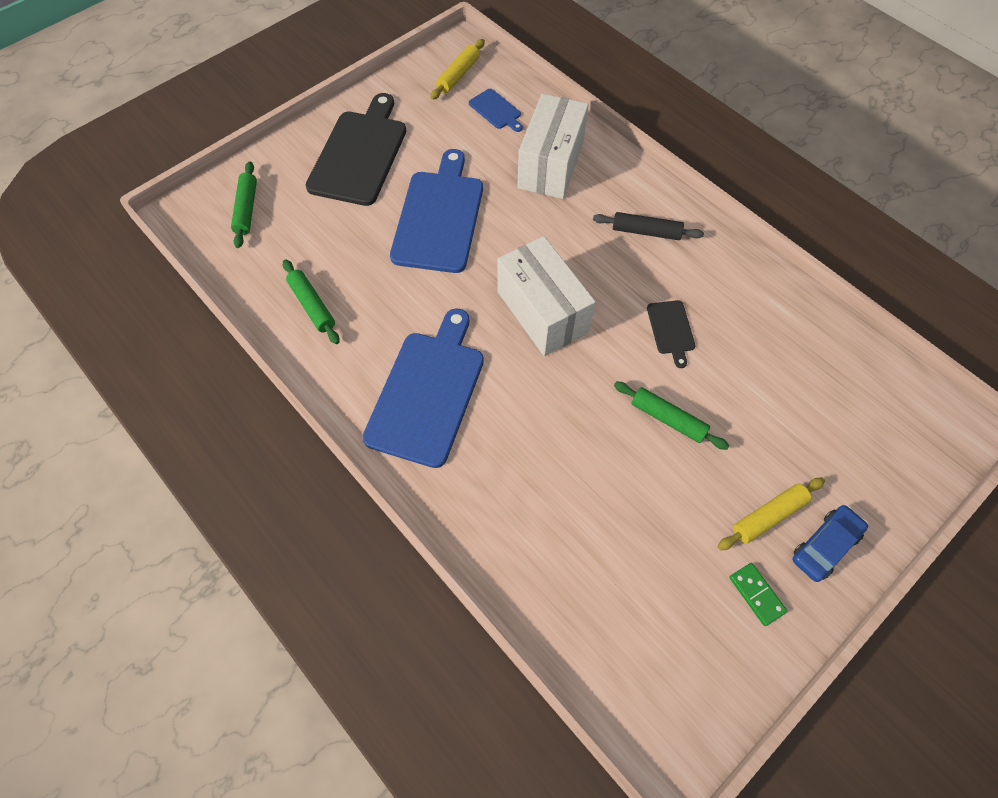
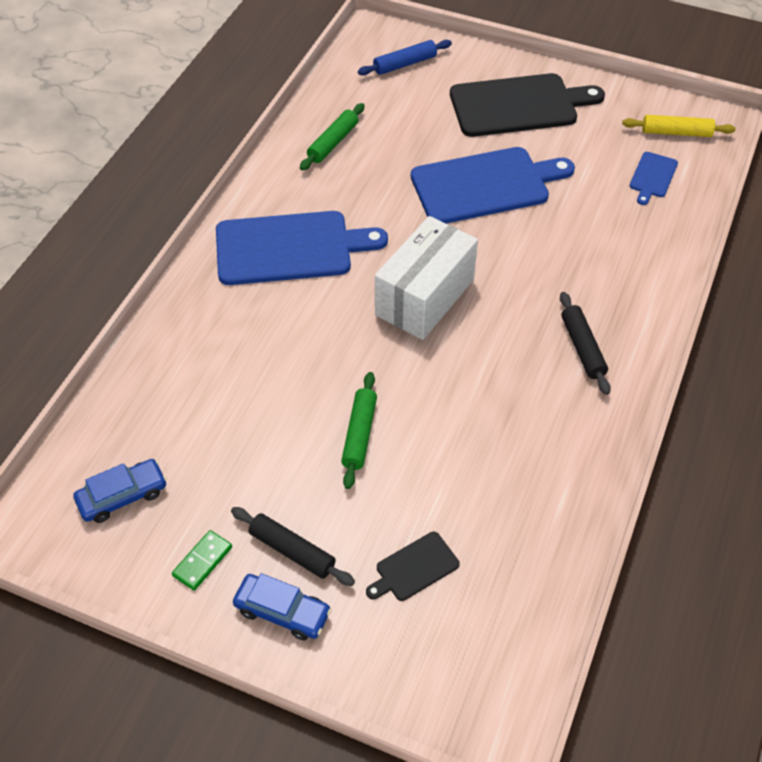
camera: 65 degrees right, 10 degrees down
green rolling pin [231,162,257,248] -> blue rolling pin [358,40,452,75]
white box [517,94,589,199] -> none
black cutting board [647,300,695,368] -> black cutting board moved to [366,532,460,601]
yellow rolling pin [718,477,825,551] -> black rolling pin [231,507,355,586]
none -> blue car [73,459,167,523]

